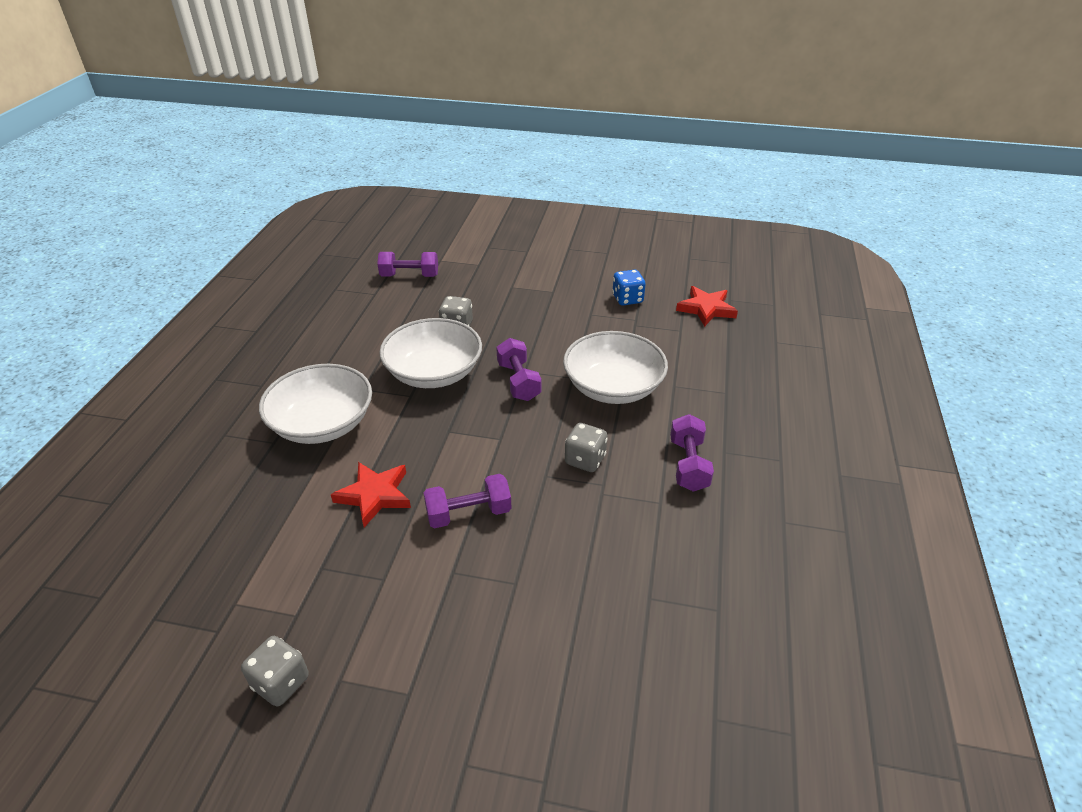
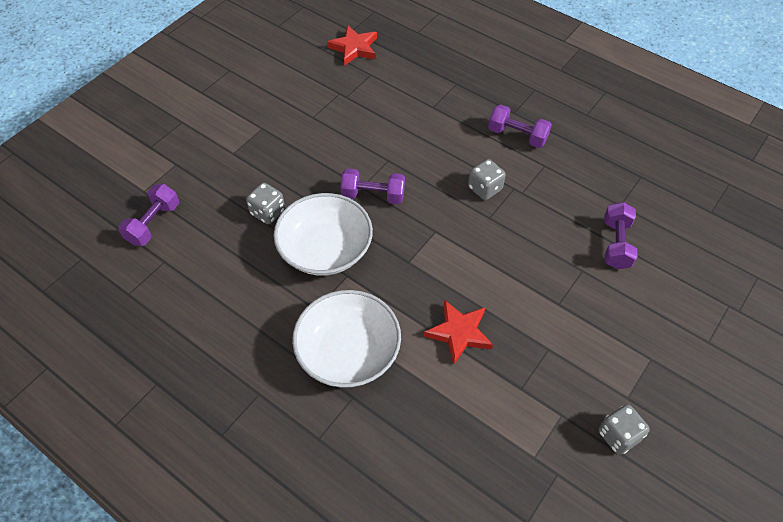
camera: 65 degrees left, 15 degrees up
purple dumbbell [423,474,511,528] -> purple dumbbell moved to [604,202,638,270]
white bowl [563,331,668,404] -> none
blue dice [612,270,646,306] -> none

